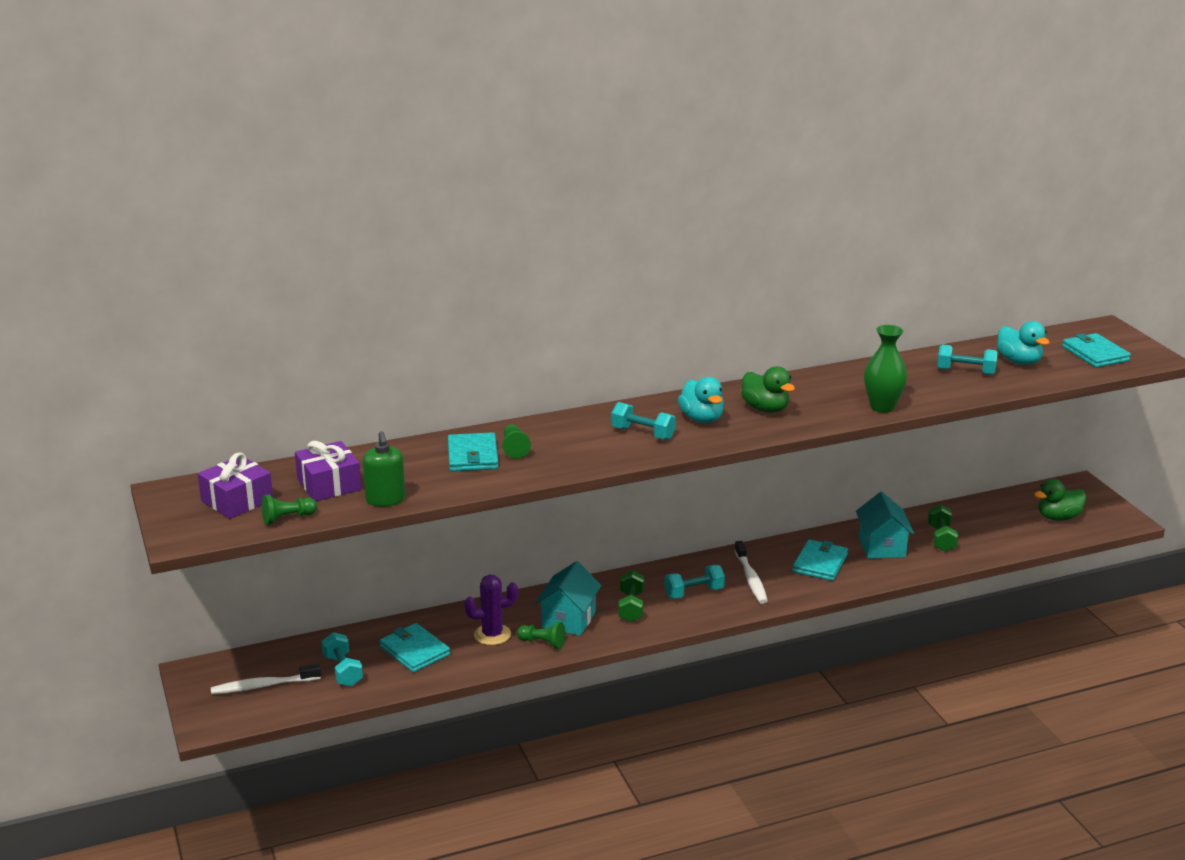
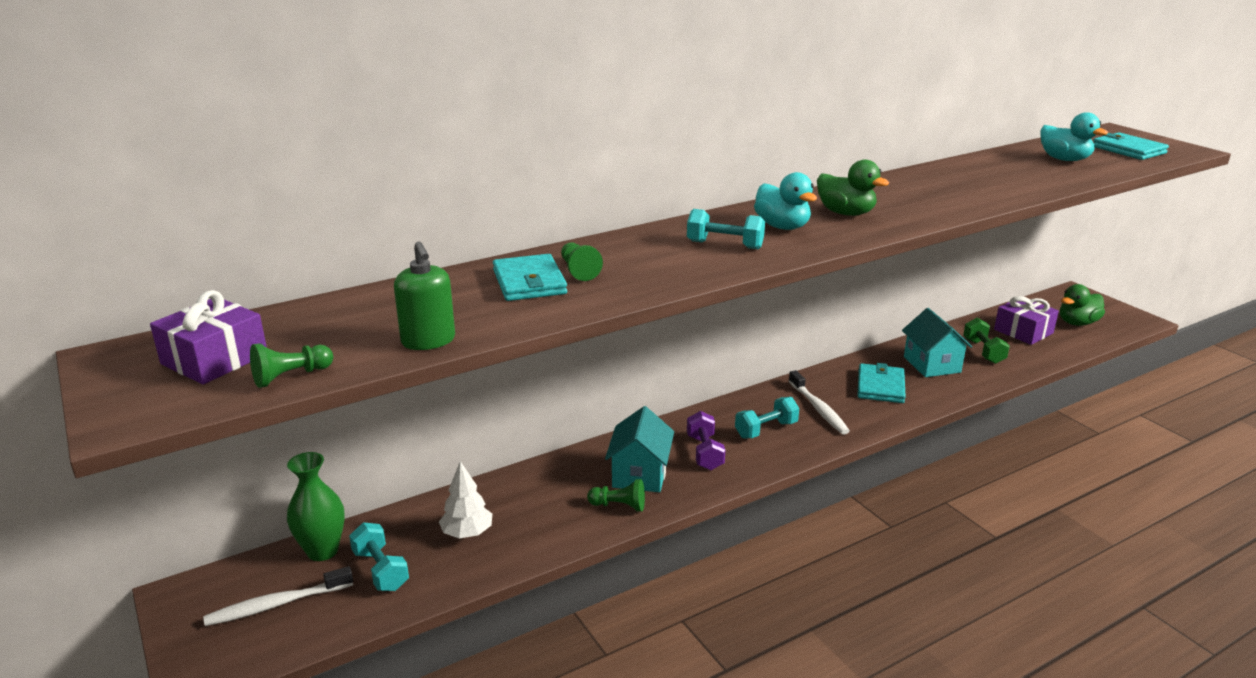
camera: 10 degrees left, 0 degrees up
purple gift [295,441,361,501] -> purple gift moved to [994,296,1059,345]
turquoise wallet [379,623,450,672] -> white tree [439,461,492,538]
purple cactus [464,575,518,645] -> none
green dumbbell [618,570,644,622] -> purple dumbbell [687,411,725,470]
green vase [864,325,907,413] -> green vase moved to [287,452,345,561]
turquoise dumbbell [937,344,998,375] -> none

